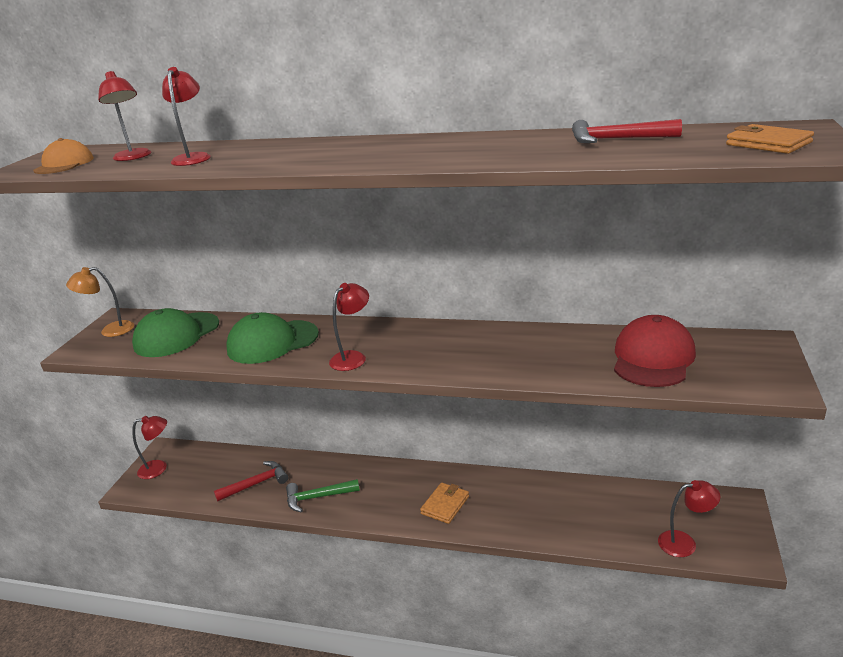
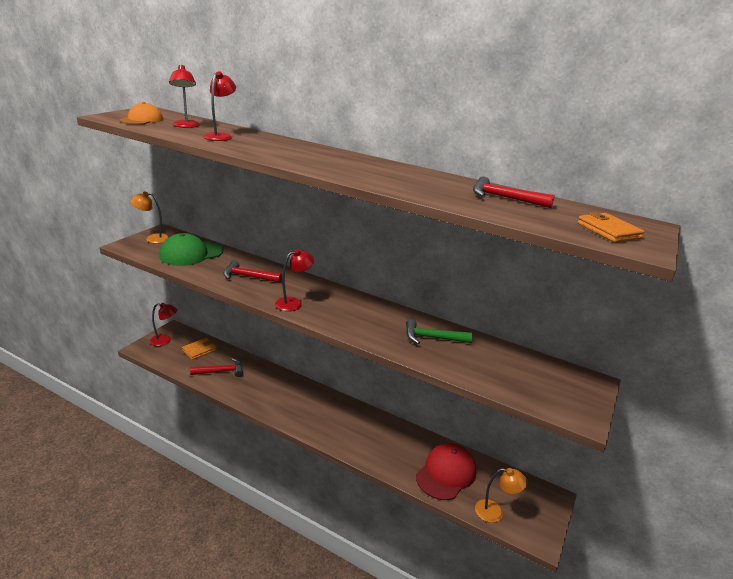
camera: 10 degrees right, 0 degrees up
green cap [226,312,319,364] -> red hammer [223,260,282,283]
green hammer [286,479,360,512] -> green hammer moved to [406,319,473,344]
orange wallet [420,483,469,524] -> orange wallet moved to [182,338,217,360]
red cap [614,315,696,387] -> red cap moved to [416,443,476,500]
red lamp [658,480,720,557] -> orange lamp [475,468,527,523]

